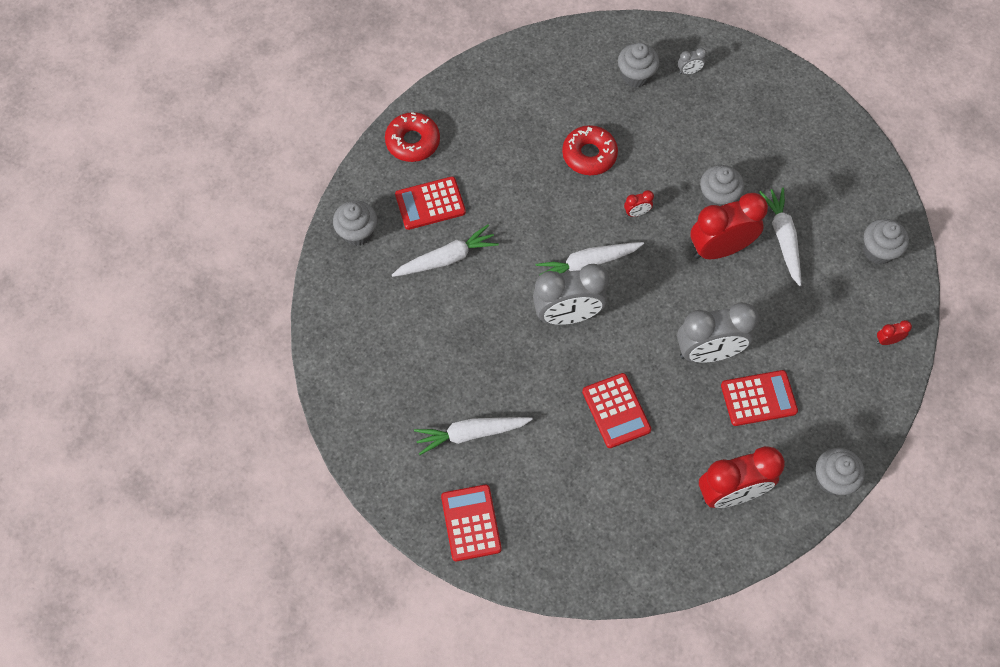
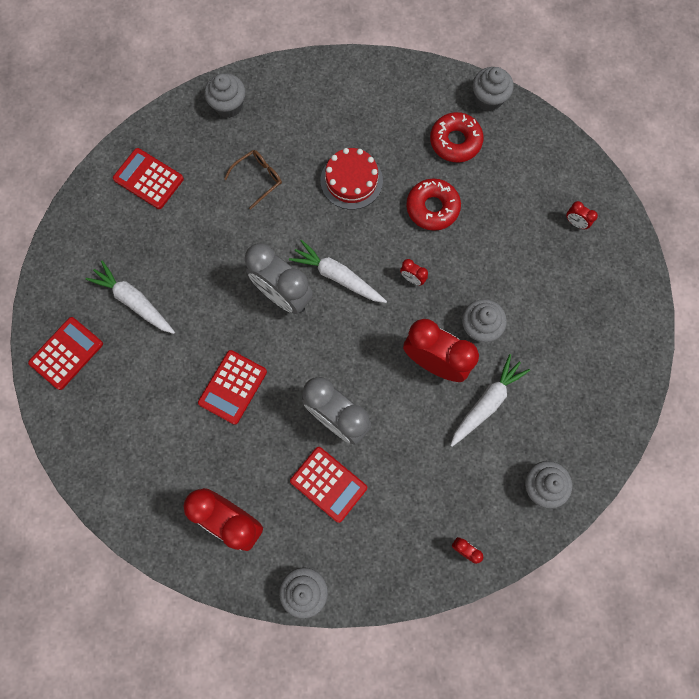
camera: 50 degrees right, 10 degrees up
red donut [385,112,440,162] -> red donut moved to [430,112,484,162]
white carrot [392,225,499,277] -> brown glasses [224,150,282,209]
red calculator [395,177,466,230] -> red calculator moved to [113,148,184,209]
grey cupcake [618,42,659,88] -> grey cupcake moved to [473,67,514,111]
grey clock [678,48,707,75] -> red clock [566,201,598,229]
none -> red cake [321,148,383,210]

